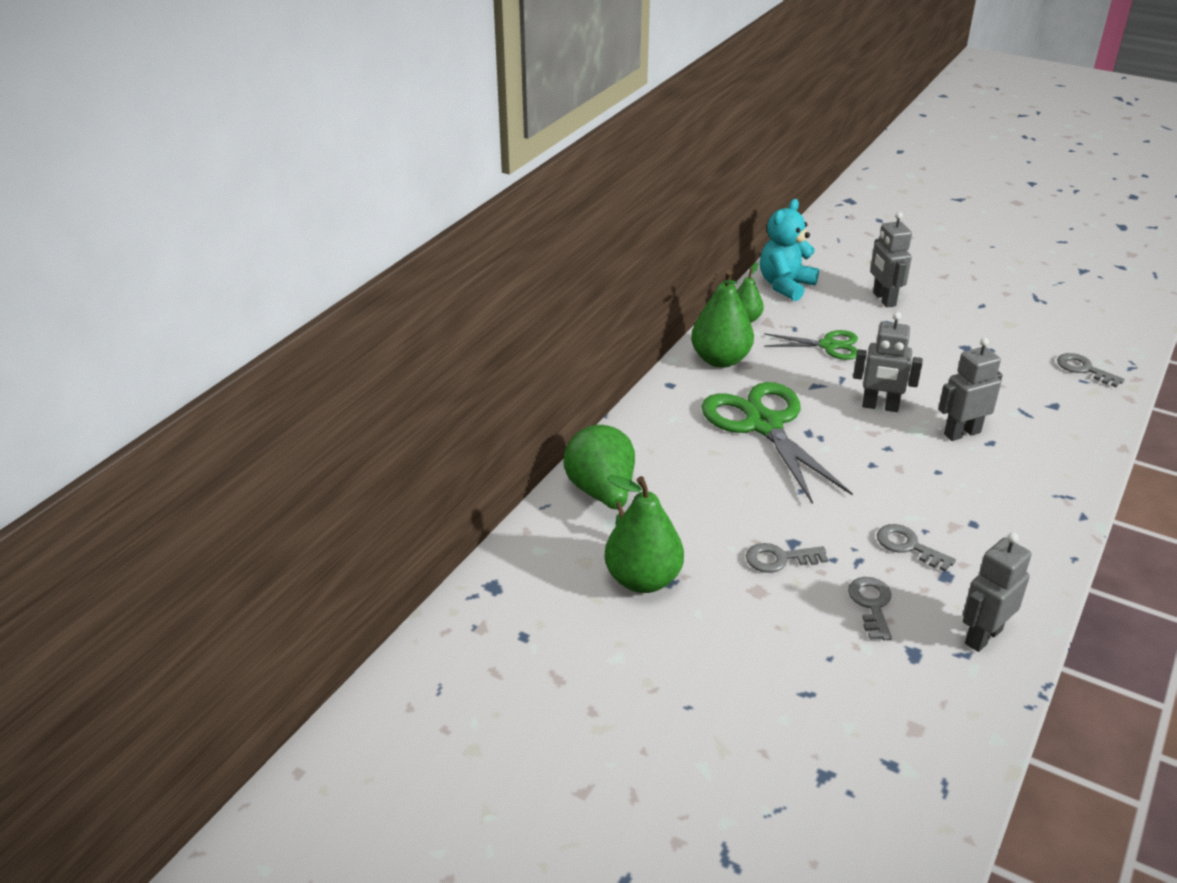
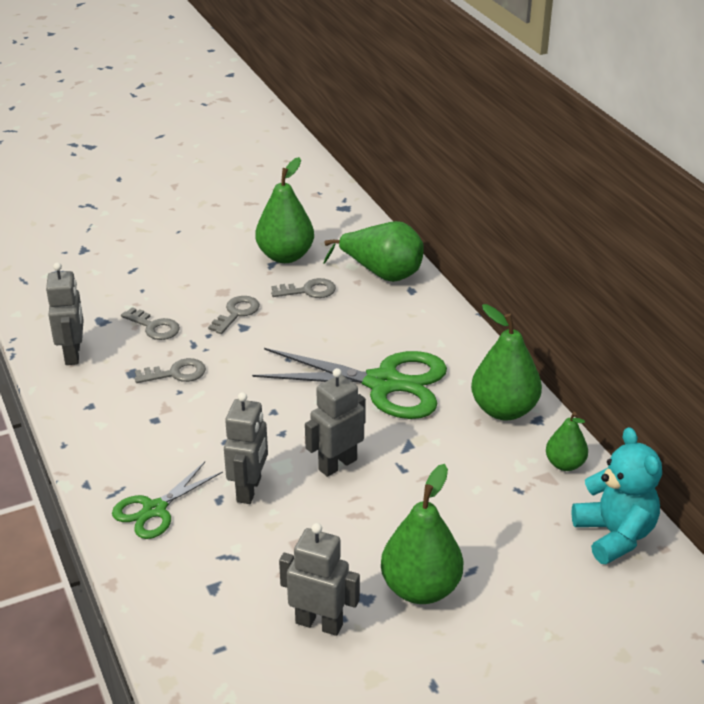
camera: 125 degrees right, 0 degrees up
green scissors [764,330,858,360] -> green scissors moved to [112,462,223,539]
grey robot [870,212,912,307] -> grey robot moved to [279,523,360,636]
grey key [1057,353,1125,387] -> grey key moved to [271,278,336,298]
none -> green pear [381,464,463,604]

